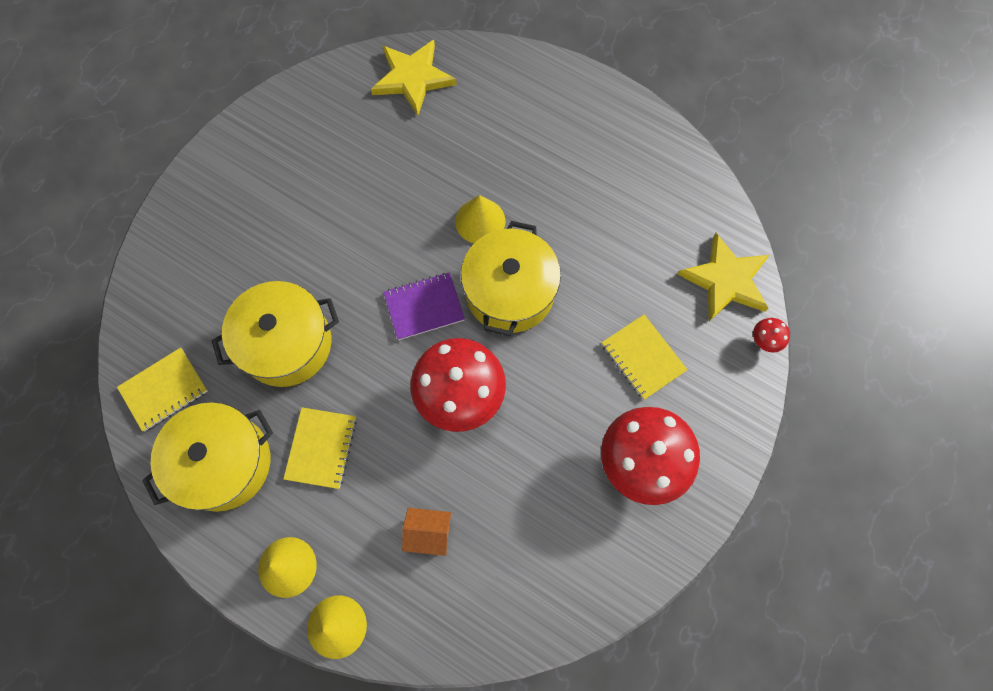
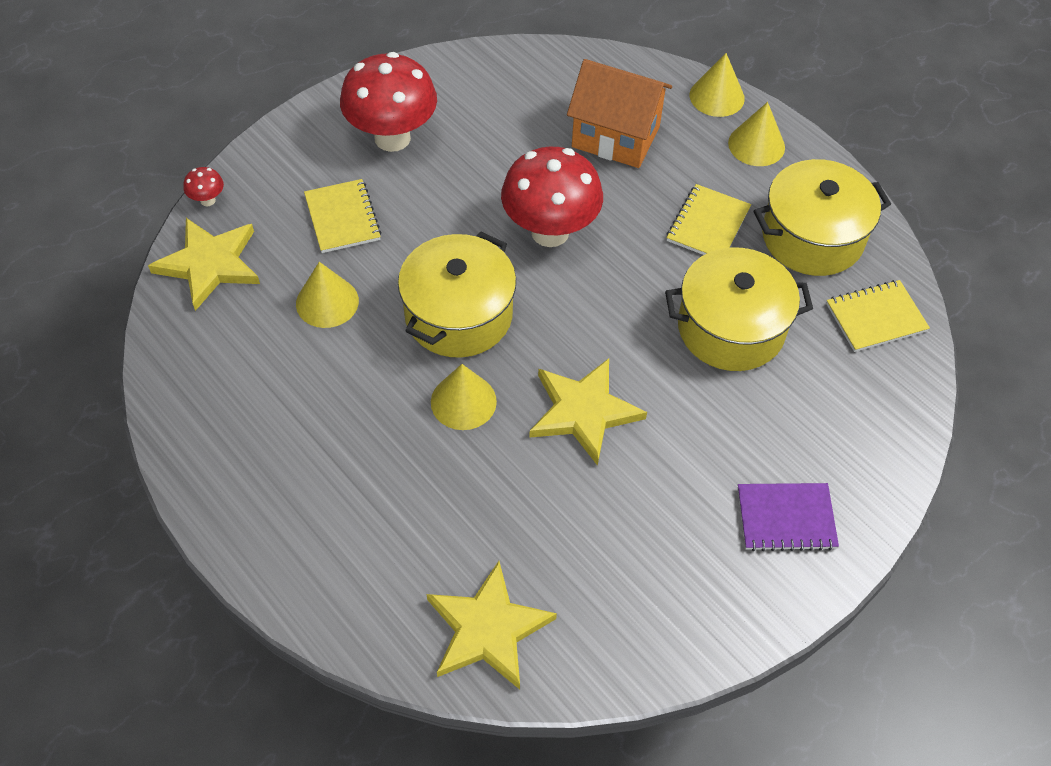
camera: 165 degrees left, 15 degrees down
purple notebook [384,272,465,340] -> purple notebook moved to [738,483,839,551]
orange house [402,508,451,556] -> orange house [567,59,672,168], size x1.92
none -> yellow cone [296,262,359,328]
none -> yellow star [529,358,647,466]

